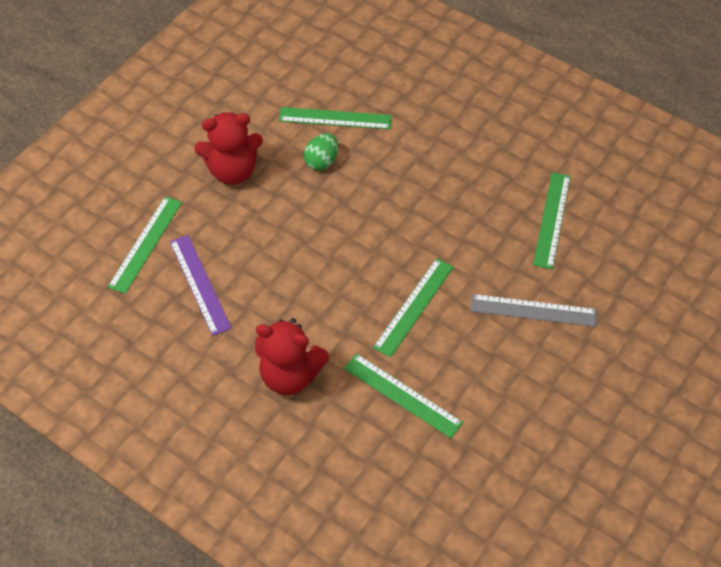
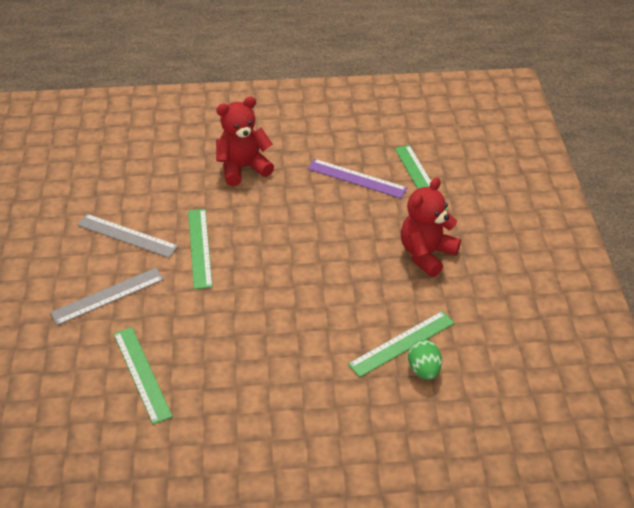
camera: 140 degrees right, 10 degrees down
green egg [304,133,338,170] -> green egg moved to [408,340,442,380]
green ruler [344,354,463,438] -> none
none -> grey ruler [77,214,178,258]

